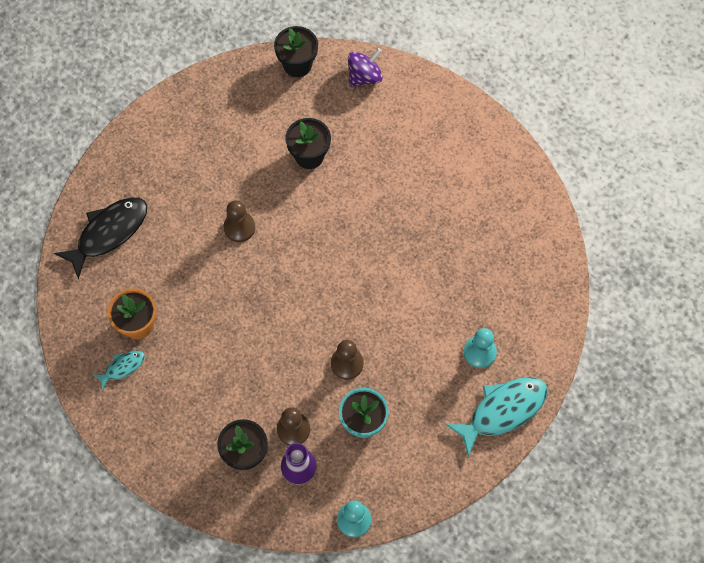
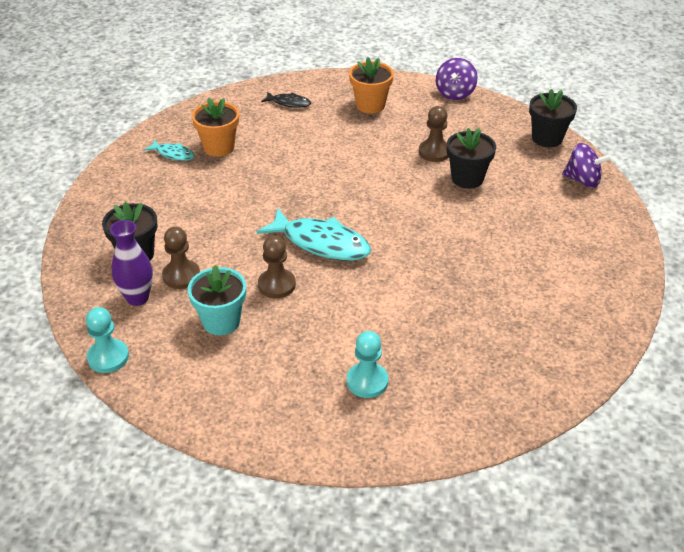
camera: 60 degrees right, 25 degrees down
black fish [54,197,147,280] -> black fish [261,92,311,108], size x0.51
brown pawn [224,200,255,242] -> brown pawn moved to [419,106,449,162]
turquoise fish [446,377,548,457] -> turquoise fish moved to [257,208,371,261]
none -> orange flower pot [349,57,394,113]
none -> purple spinning top [436,58,478,100]

